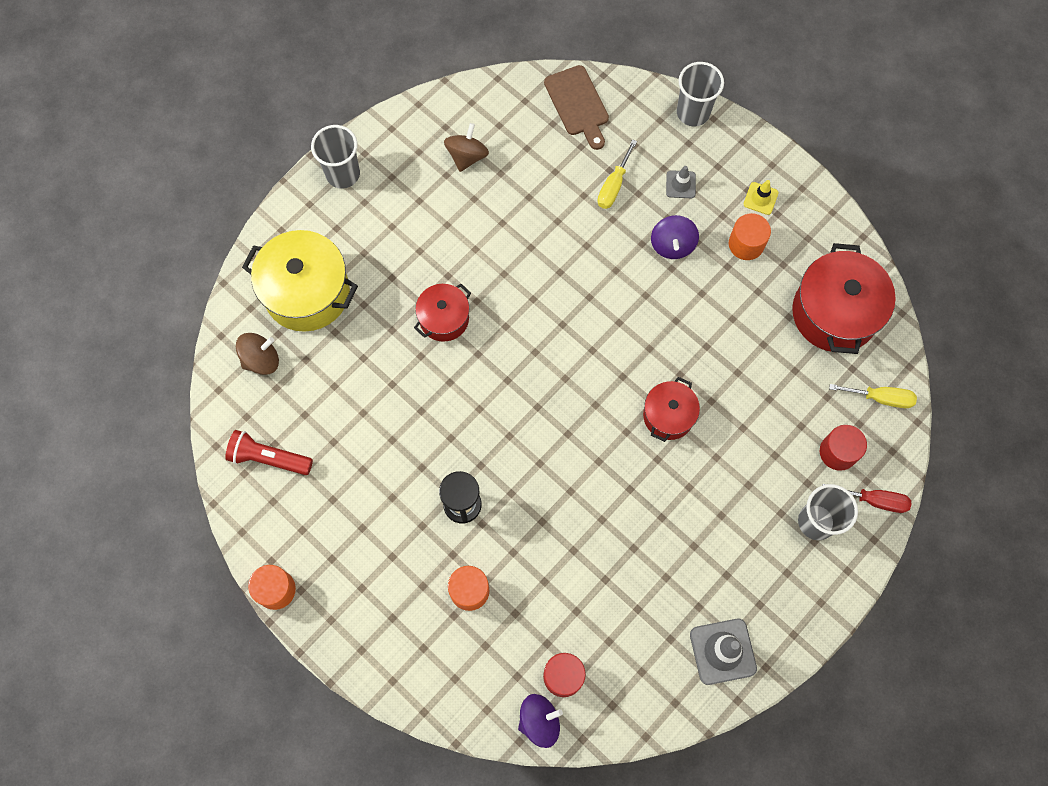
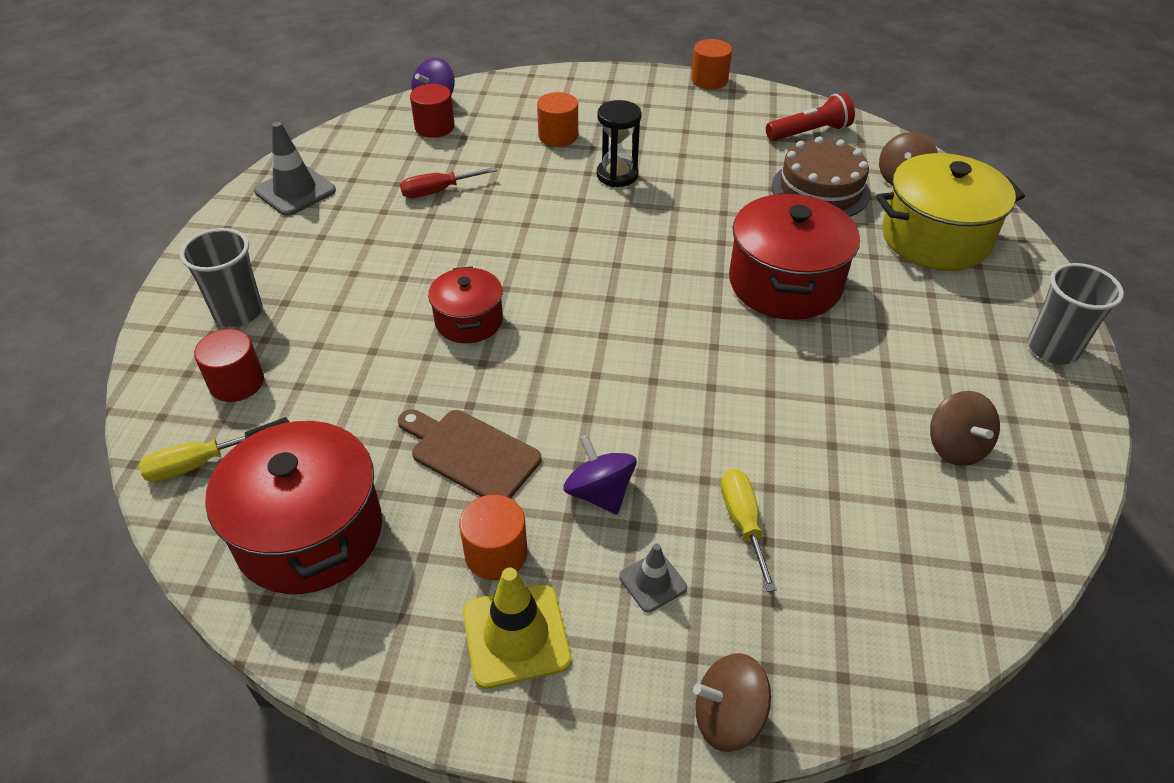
camera: 145 degrees right, 25 degrees down
red pot [414,283,471,342] -> red pot [729,193,860,320], size x1.74
brown cutting board [544,65,609,150] -> brown cutting board moved to [398,409,541,498]
grey cup [677,62,724,126] -> brown spinning top [693,653,771,752]
yellow traffic cone [744,180,779,215] -> yellow traffic cone [463,567,572,689], size x1.75
red screwdriver [822,484,912,513] -> red screwdriver moved to [400,167,497,198]
none -> brown cake [772,137,870,217]

